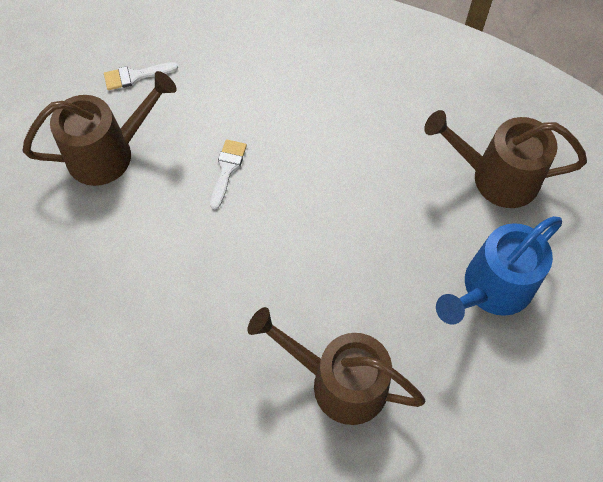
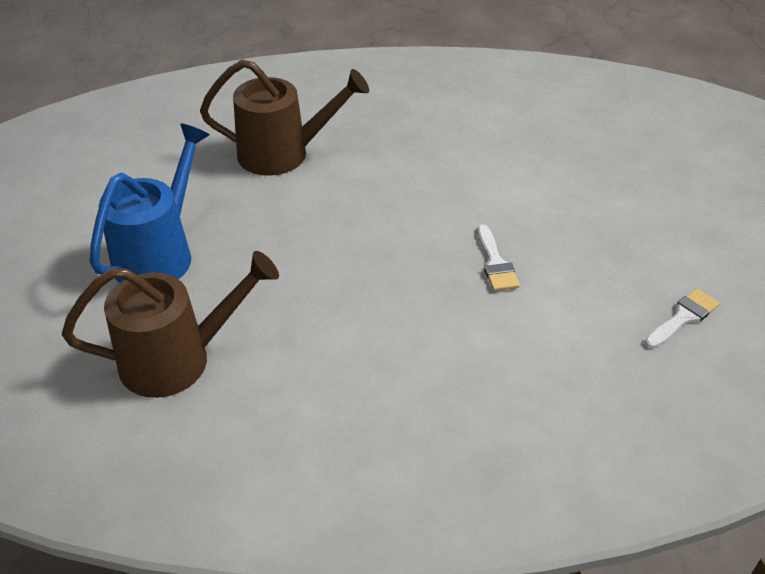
camera: 155 degrees right, 20 degrees down
brown watering can [22,71,177,186] -> none

